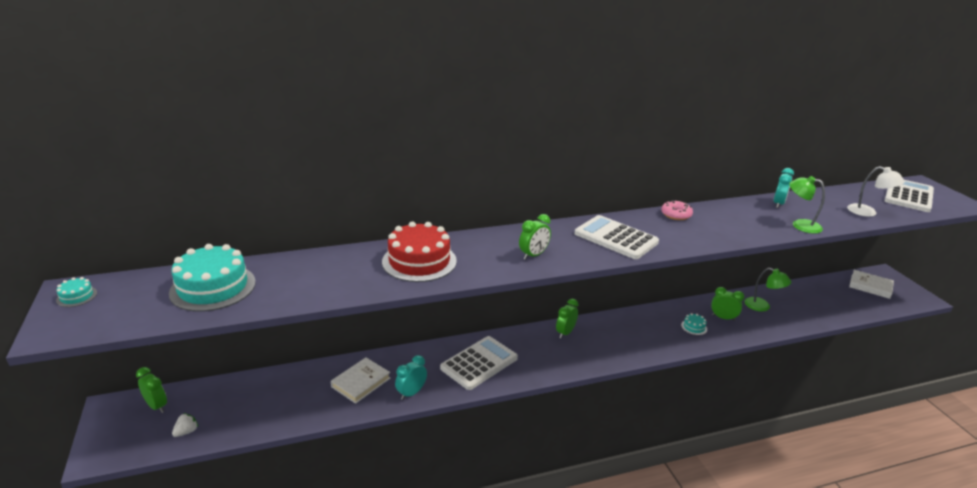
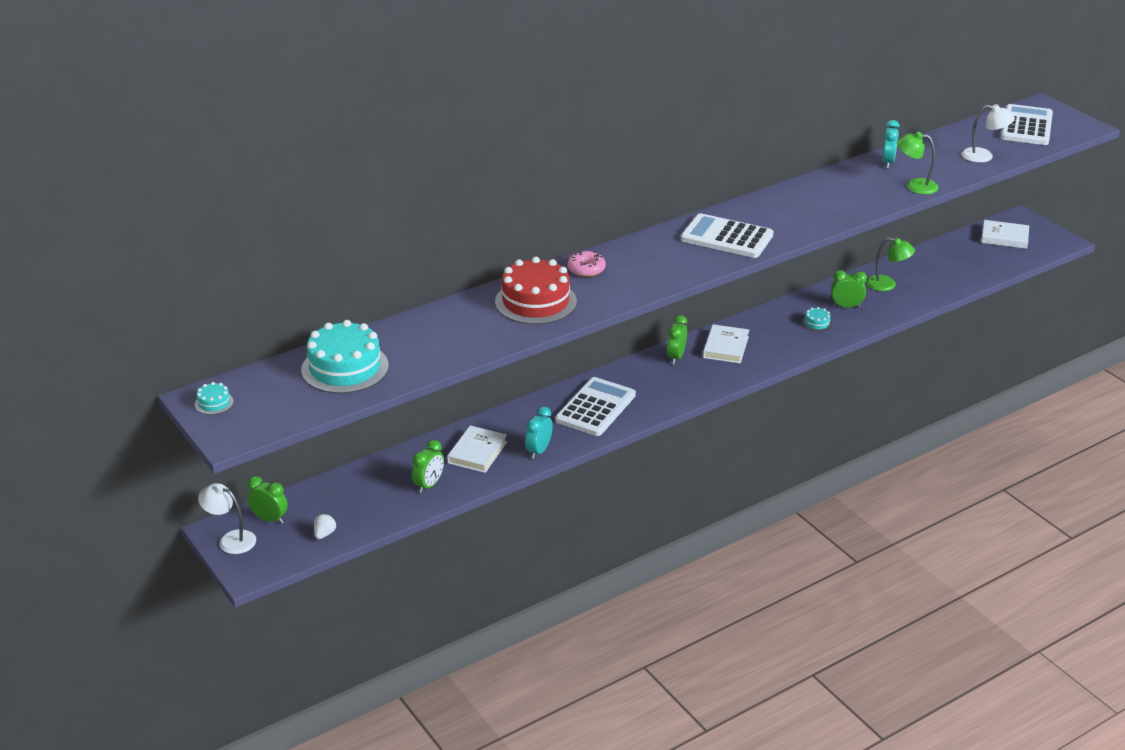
camera: 15 degrees left, 5 degrees up
green clock [519,214,551,260] -> green clock moved to [412,440,444,493]
pink donut [661,200,693,220] -> pink donut moved to [568,251,606,277]
none -> white lamp [198,483,256,554]
none -> white book [703,324,749,363]

